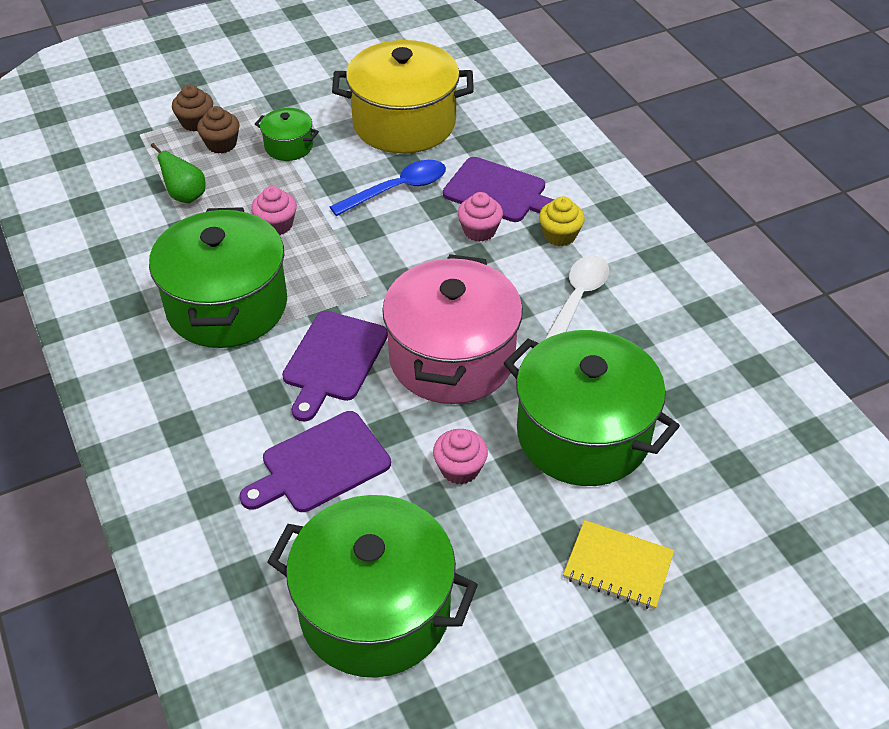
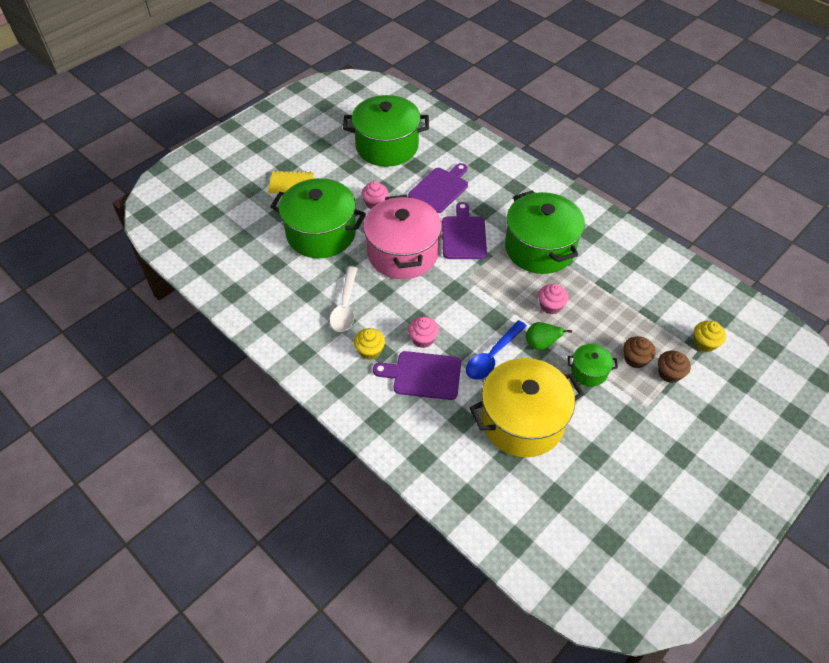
camera: 160 degrees right, 5 degrees up
green pear [151,143,206,203] -> green pear moved to [526,322,572,350]
none -> yellow cupcake [694,321,726,352]

